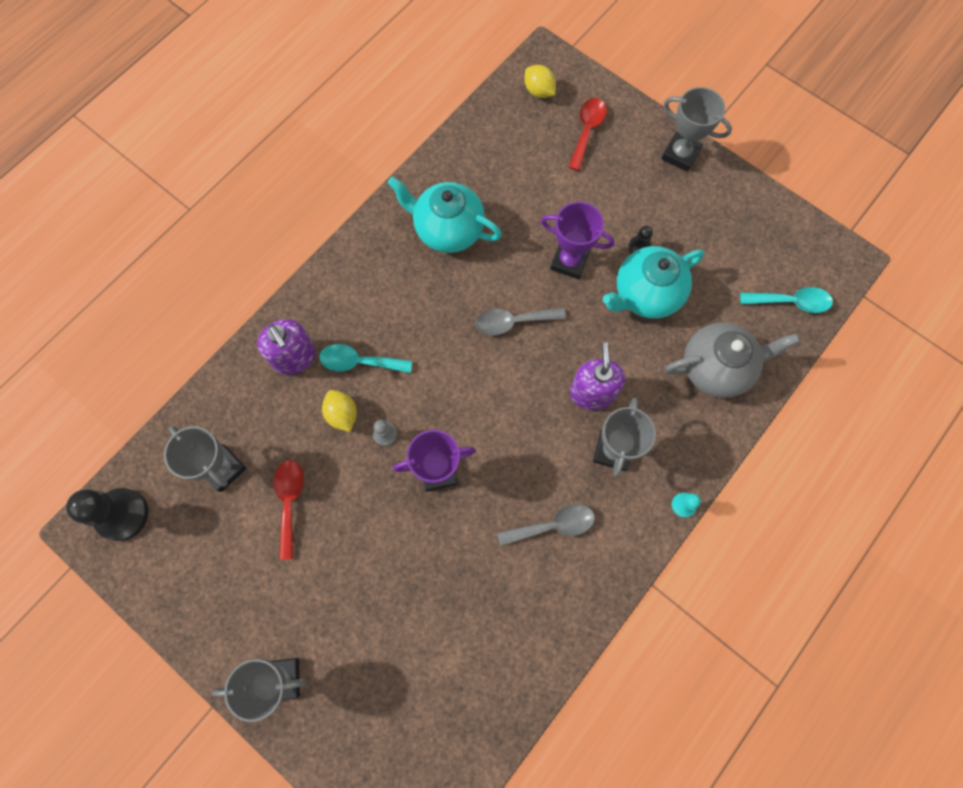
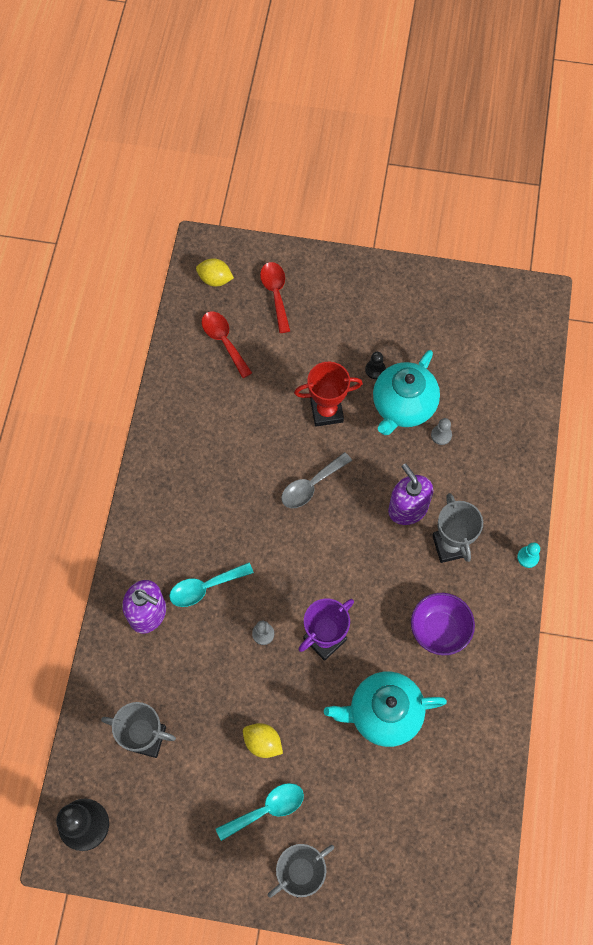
camera: 30 degrees left, 5 degrees down
red spoon [273,460,304,560] -> red spoon moved to [202,311,252,378]
yellow lemon [322,390,357,432] -> yellow lemon moved to [243,723,283,758]
turquoise teapot [388,177,502,253] -> turquoise teapot moved to [324,671,447,747]
grey spoon [497,504,595,546] -> purple bowl [411,593,475,655]
purple trophy [541,202,614,279] -> red trophy [294,362,363,427]
grey trophy [661,87,732,172] -> none
grey teapot [665,322,800,398] -> none
turquoise spoon [740,287,833,313] -> turquoise spoon moved to [216,783,304,841]
none -> grey pawn [431,418,452,445]

